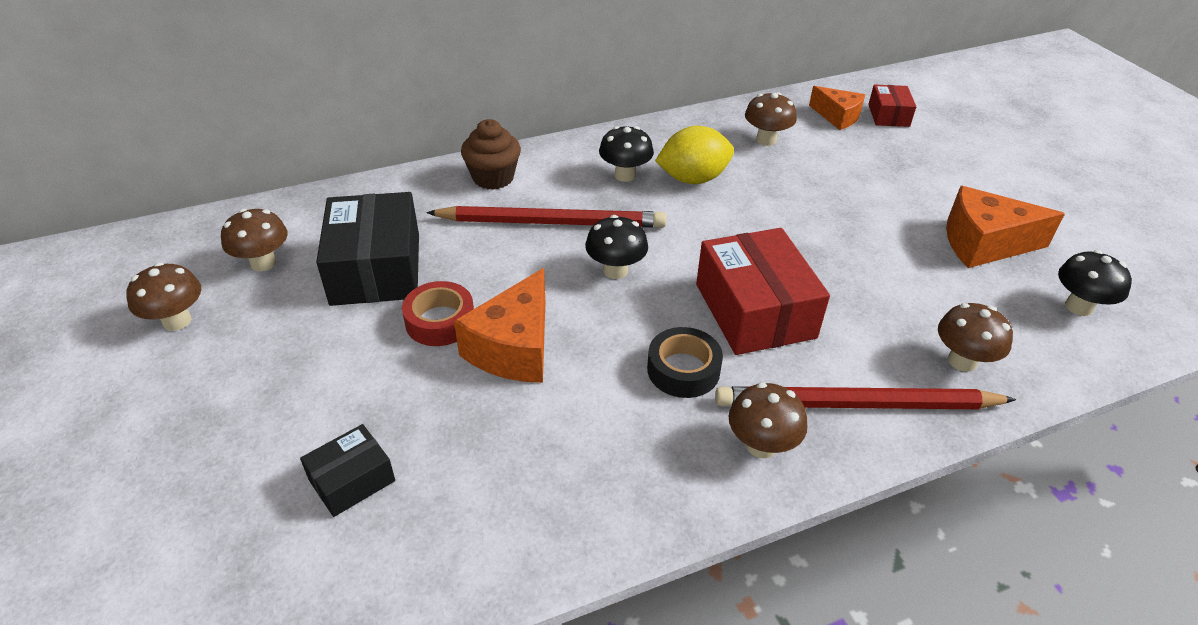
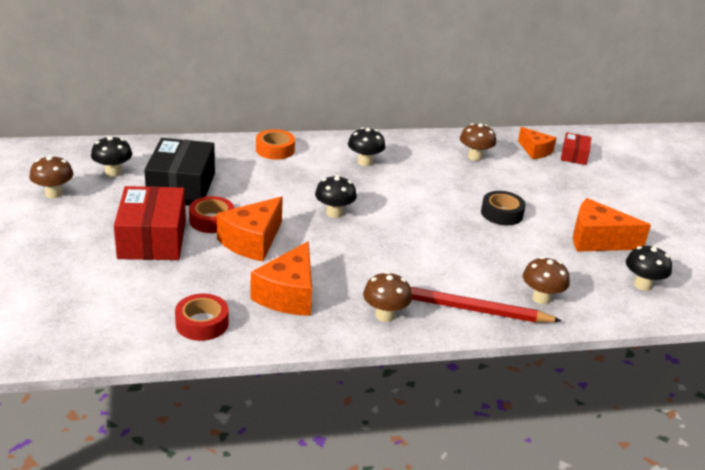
camera: 10 degrees right, 10 degrees down
brown mushroom [221,209,287,271] -> black mushroom [91,136,132,177]
black box [300,424,395,517] -> none
red pencil [426,206,667,228] -> none
brown cupcake [461,119,521,190] -> orange tape [256,129,295,160]
black tape [647,327,723,398] -> black tape moved to [481,191,526,225]
yellow lemon [655,126,734,184] -> none
red box [696,228,830,355] -> red box moved to [114,186,186,260]
none -> red tape [175,294,229,341]
none -> orange cheese [250,241,312,316]

